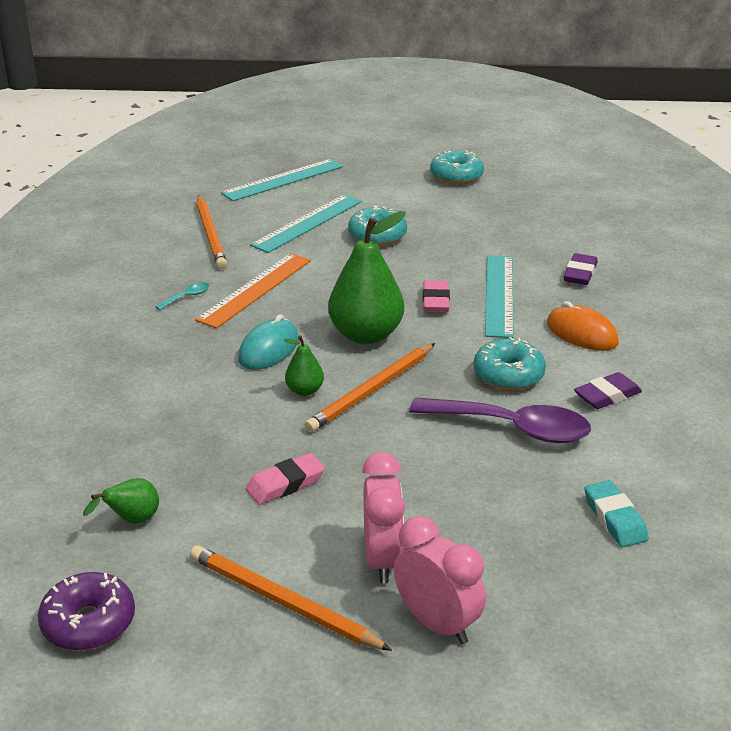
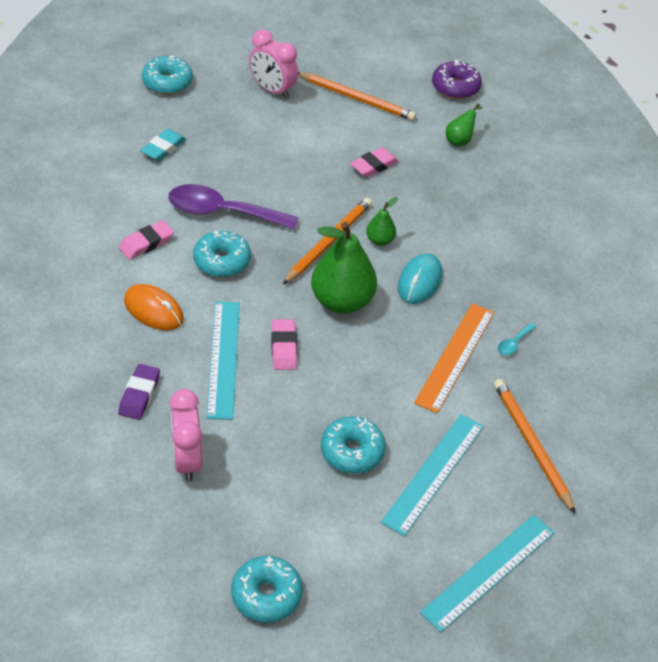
camera: 170 degrees right, 15 degrees up
pink clock [362,452,405,584] -> pink clock moved to [169,389,202,482]
purple eraser [574,372,642,409] -> pink eraser [119,220,174,260]
turquoise eraser [585,480,649,547] -> turquoise eraser turned 60 degrees clockwise [140,129,187,161]
none -> turquoise donut [142,55,193,95]

